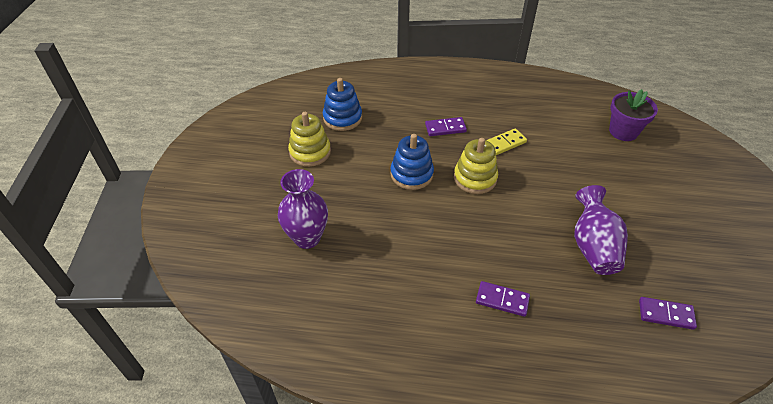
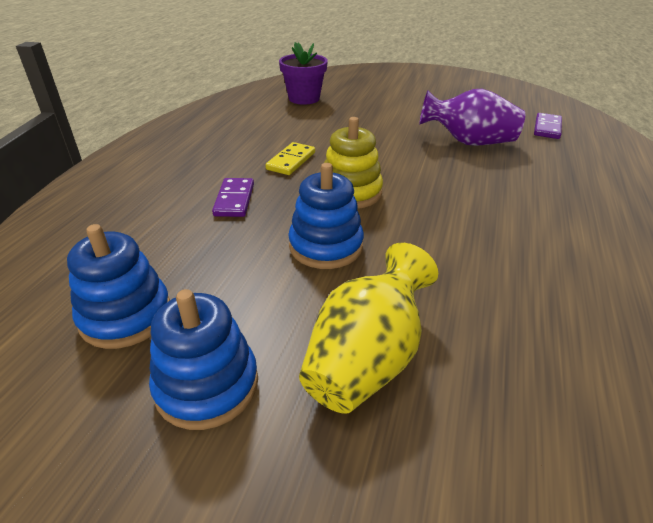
camera: 80 degrees left, 10 degrees down
purple vase [278,169,328,249] -> none
yellow stacking toy [288,112,331,167] -> blue stacking toy [149,289,258,430]
purple domino [476,281,530,317] -> none
yellow domino [486,128,527,155] -> yellow domino turned 45 degrees clockwise [266,142,315,175]
none -> yellow vase [299,243,438,414]

